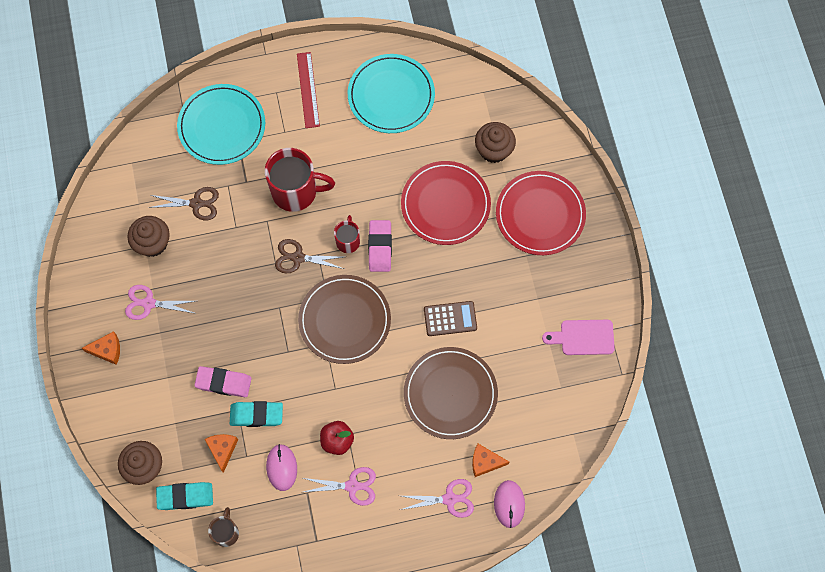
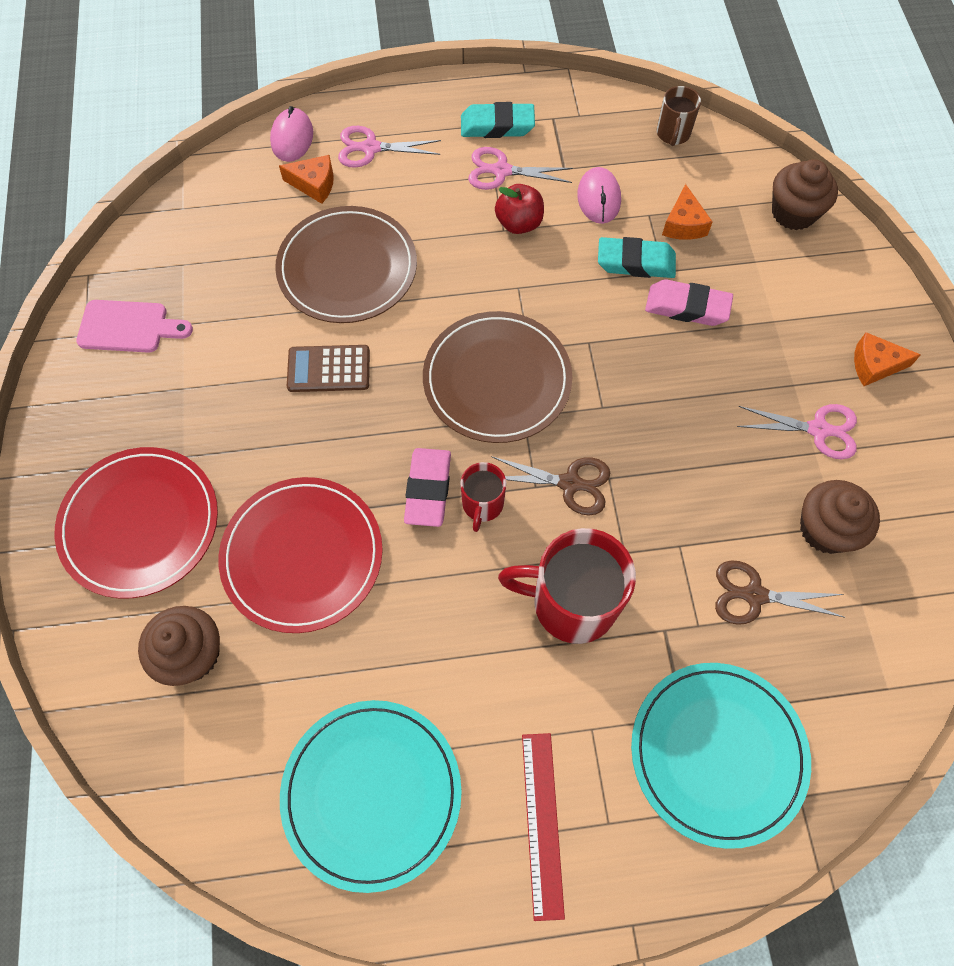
camera: 175 degrees left, 5 degrees down
turquoise eraser [156,482,213,510] -> turquoise eraser moved to [461,102,535,138]

